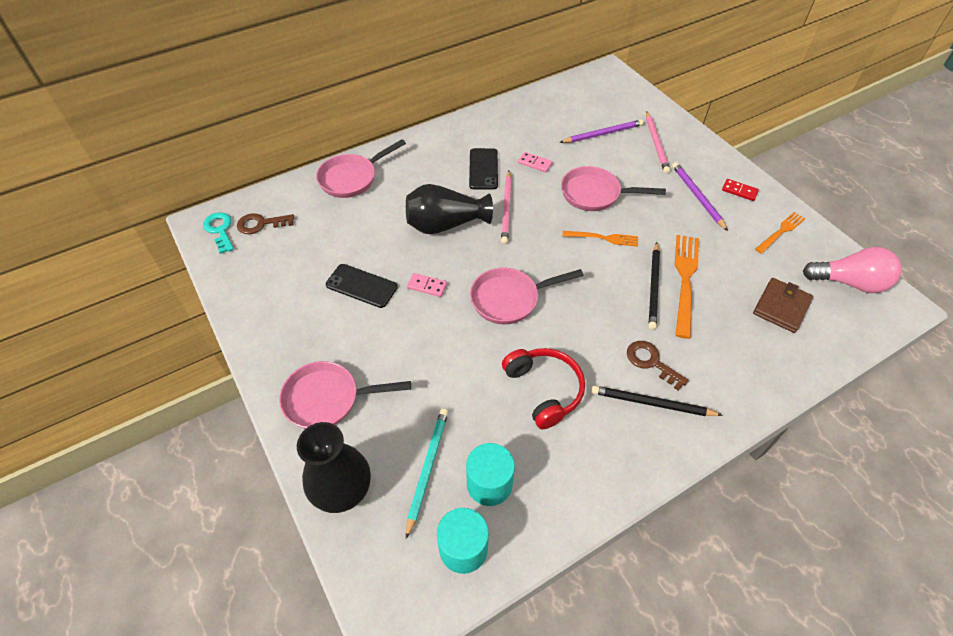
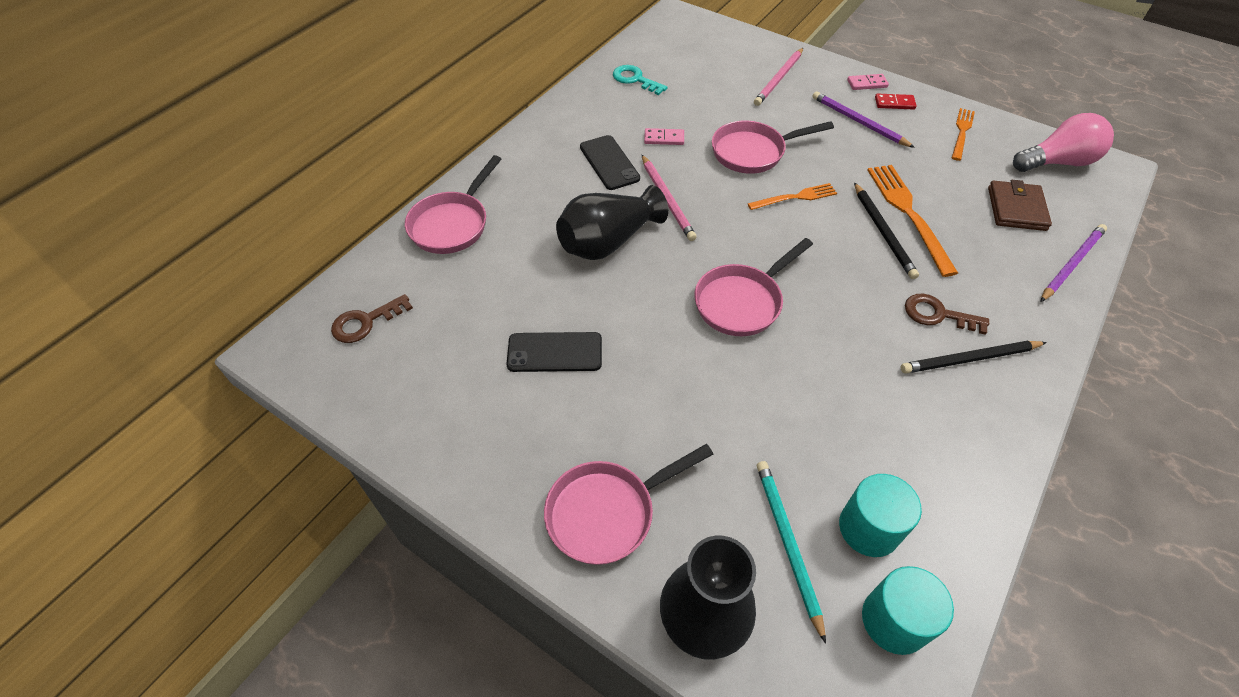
camera: 25 degrees left, 0 degrees up
turquoise key [203,213,234,254] -> turquoise key moved to [613,65,668,95]
pink domino [407,273,447,297] -> pink domino moved to [847,74,889,90]
red headphones [502,348,585,429] -> none
purple pencil [559,119,644,143] -> purple pencil moved to [1040,224,1107,302]
pink pencil [646,111,670,174] -> pink pencil turned 60 degrees clockwise [754,48,803,106]

